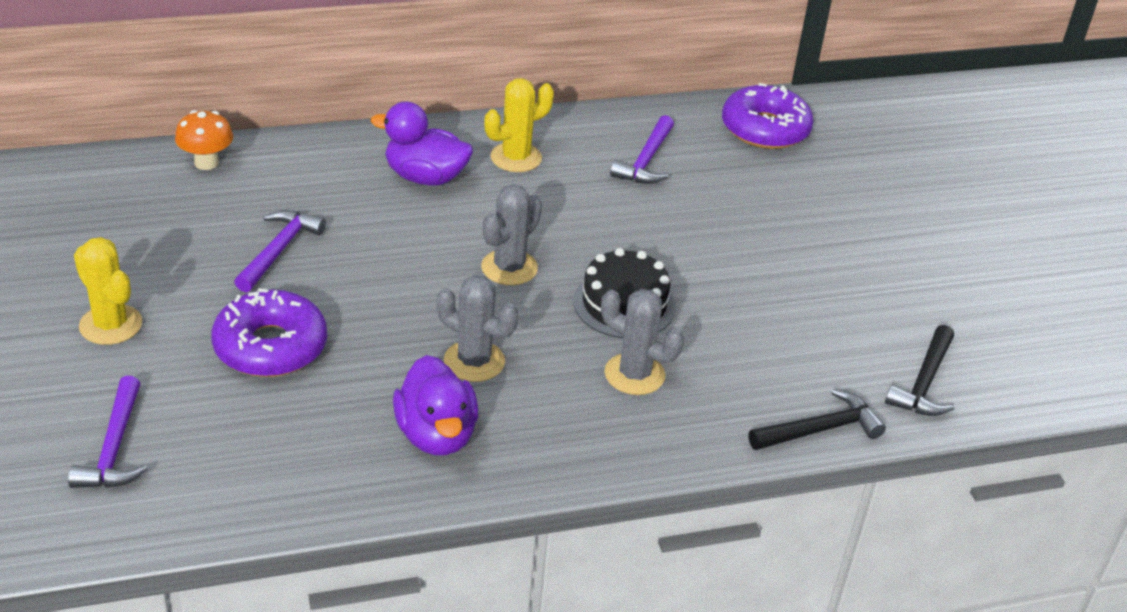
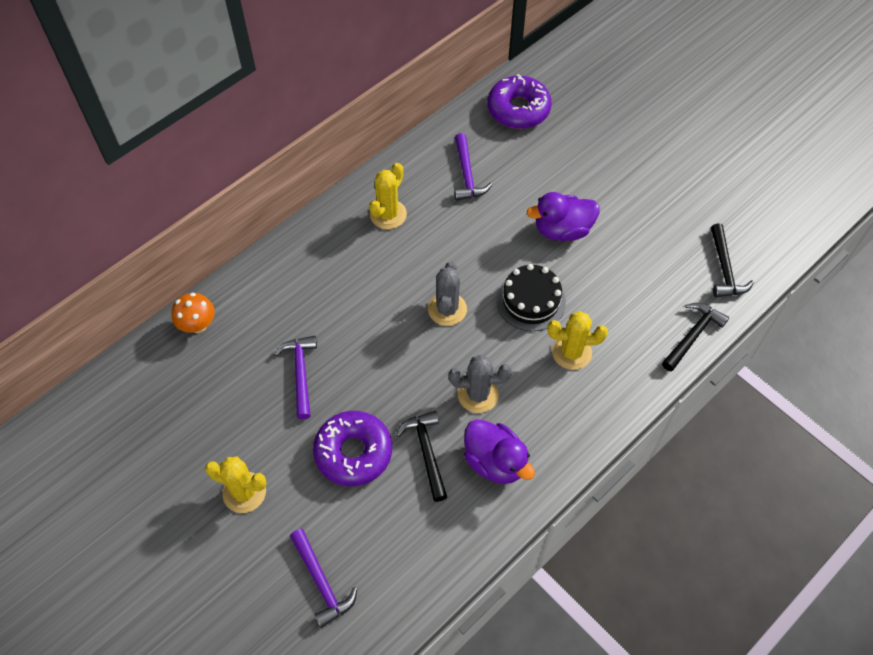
camera: 25 degrees left, 20 degrees up
purple duck [371,102,473,186] -> purple duck moved to [527,192,600,241]
grey cactus [601,289,684,395] -> yellow cactus [548,311,608,370]
none -> black hammer [396,411,447,502]

